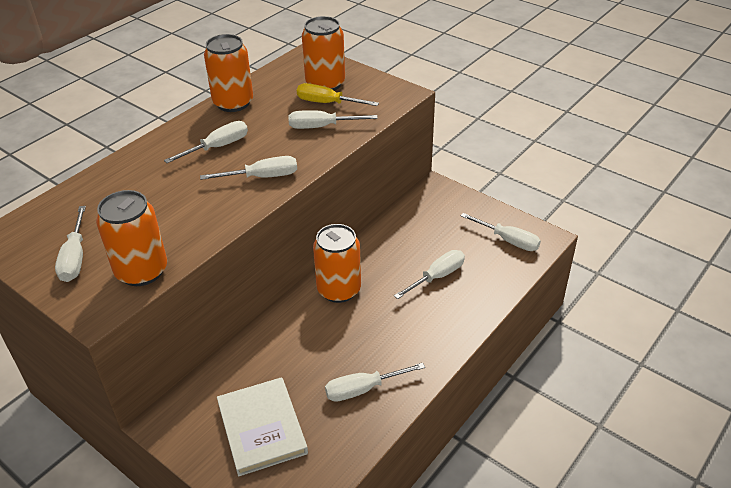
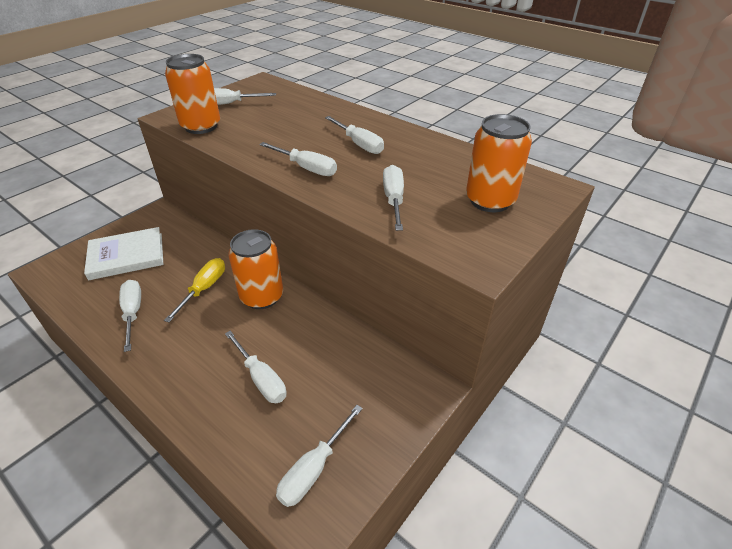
camera: 90 degrees right, 0 degrees up
white screwdriver [200,156,297,180] -> white screwdriver turned 45 degrees counterclockwise [259,142,337,176]
orange can [204,34,253,112] -> none
yellow screwdriver [297,83,379,106] -> yellow screwdriver moved to [164,258,225,322]

